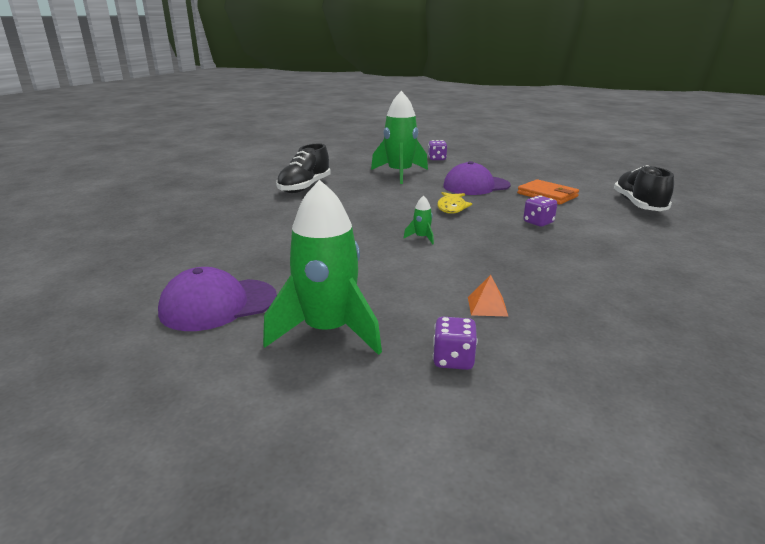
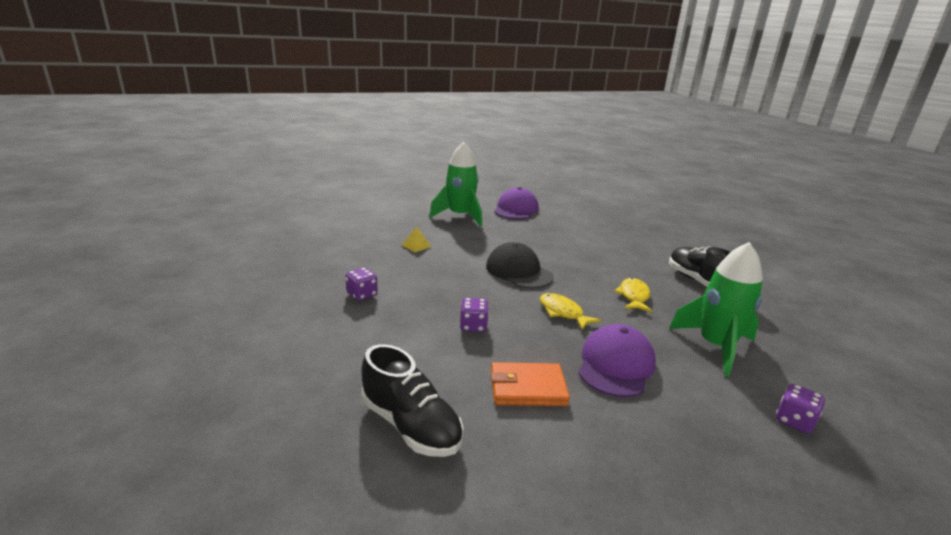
camera: 130 degrees right, 0 degrees up
green rocket [404,196,434,244] -> black cap [486,242,554,288]
purple dice [433,317,478,370] -> purple dice moved to [346,268,378,301]
orange pyramid [468,275,509,317] -> yellow pyramid [402,226,431,252]
none -> yellow fish [614,278,653,312]

